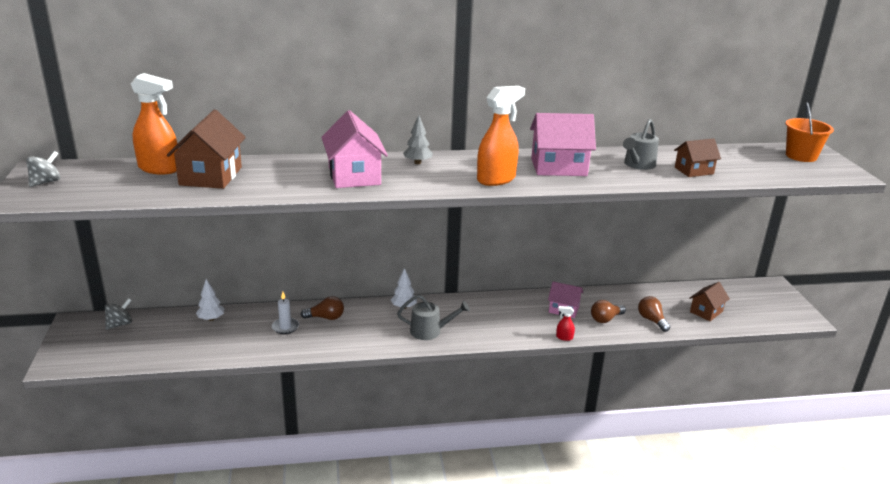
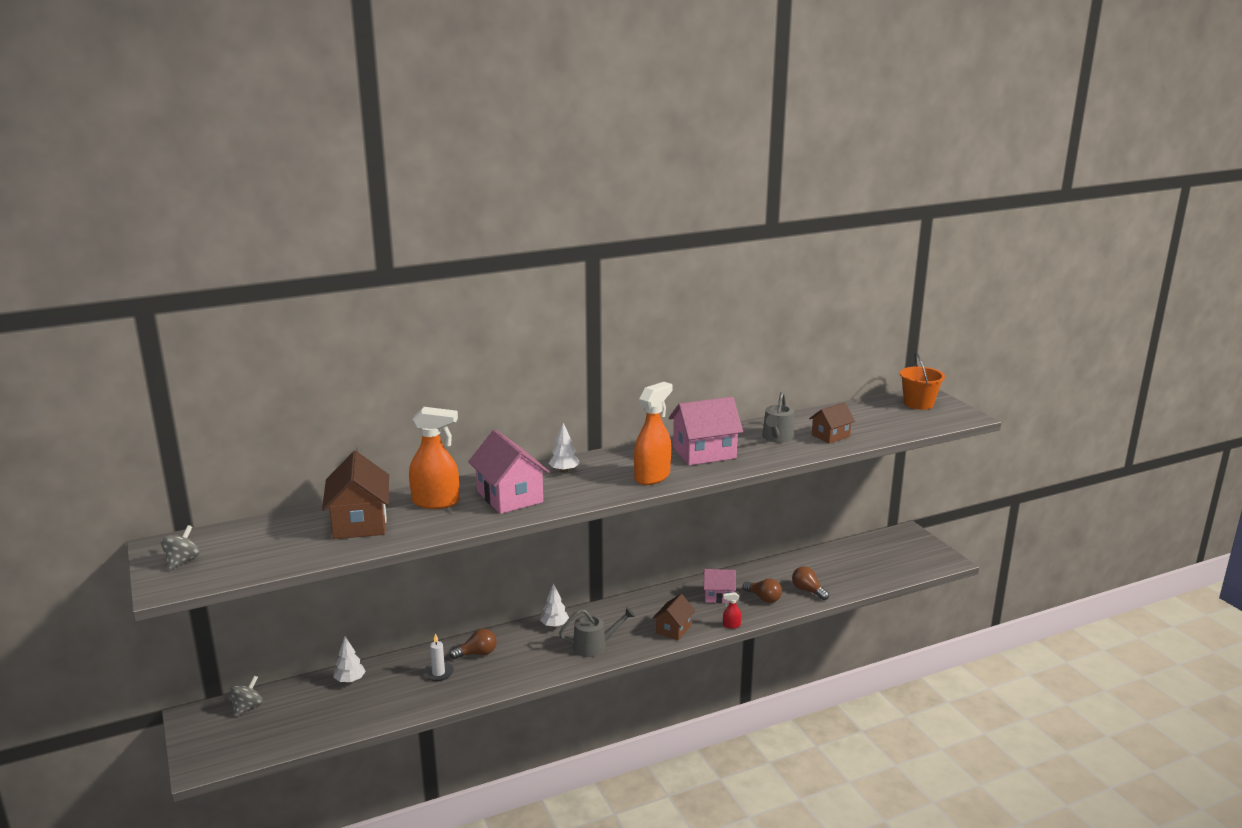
camera: 15 degrees left, 5 degrees down
orange spray bottle [131,73,178,175] -> orange spray bottle moved to [409,407,459,509]
grey tree [403,115,433,164] -> white tree [548,423,580,473]
brown light bulb [591,300,626,323] -> brown light bulb turned 90 degrees counterclockwise [743,578,782,603]
brown house [689,282,730,321] -> brown house moved to [652,594,695,640]

